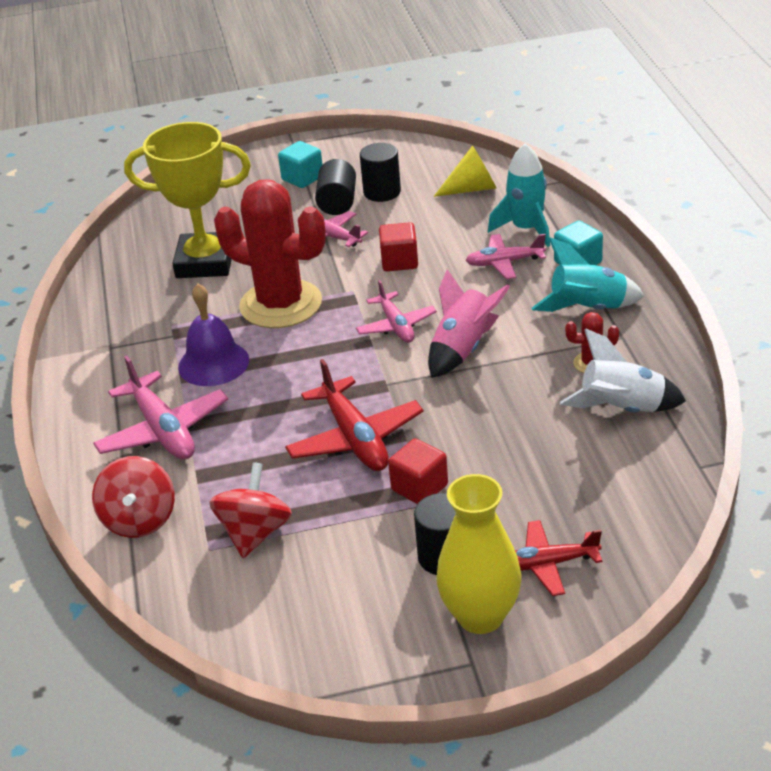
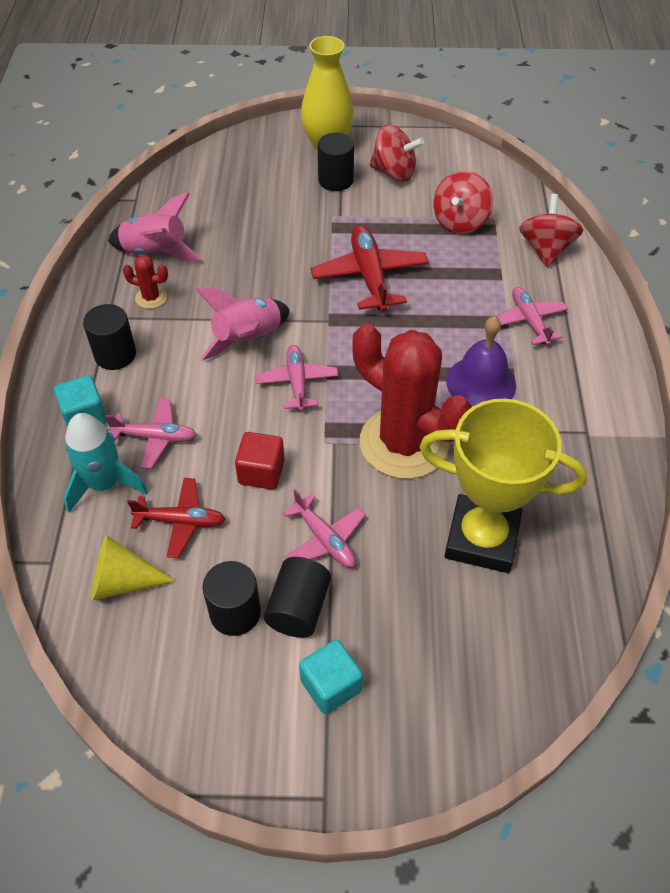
camera: 170 degrees left, 15 degrees up
pink plane [93,356,228,460] -> pink plane [497,287,568,345], size x0.64
red cube [388,438,448,504] -> none
red plane [515,520,602,596] -> red plane moved to [127,478,225,558]
turquoise rocket [532,237,644,312] -> black cylinder [83,304,136,370]
white rocket [560,328,686,412] -> pink rocket [108,193,201,261]
none -> red spinning top [369,125,424,182]

